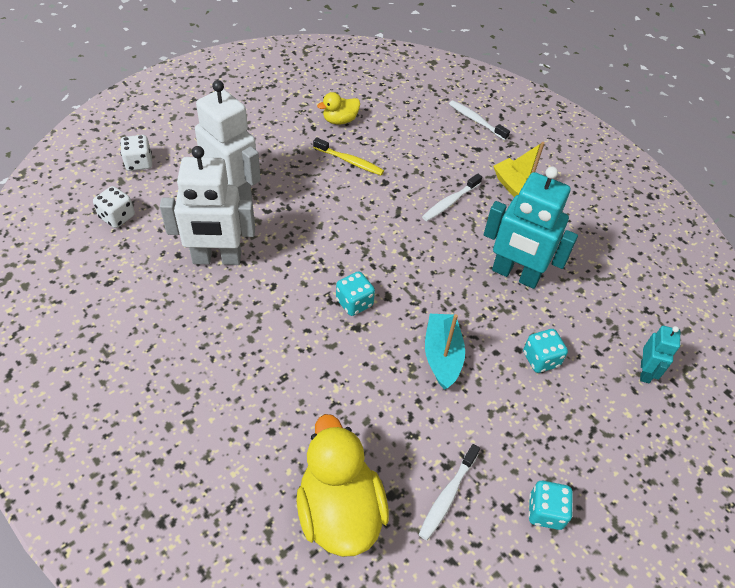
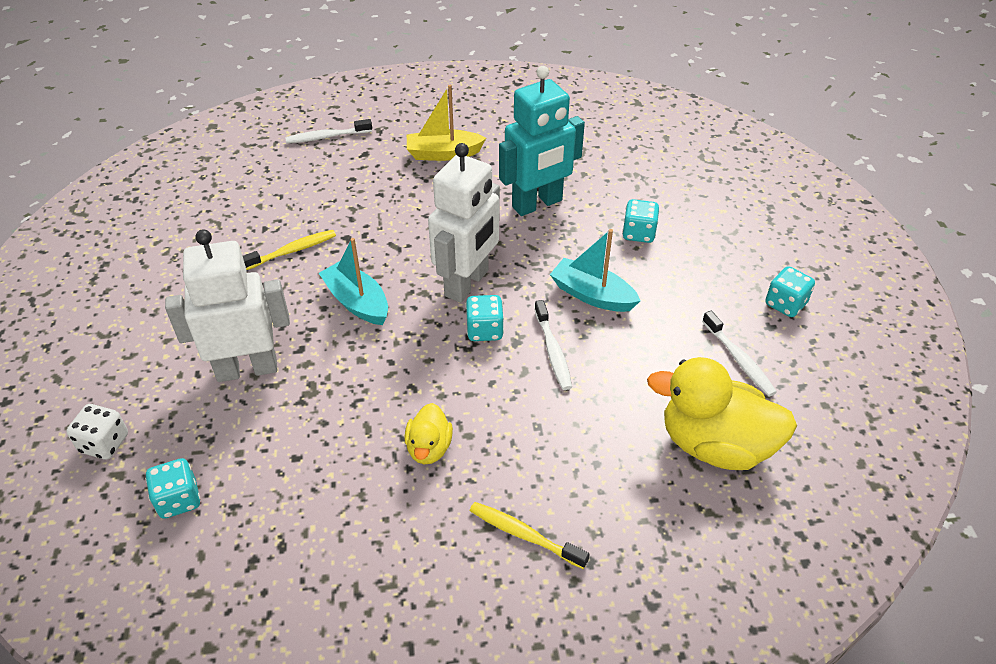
camera: 55 degrees left, 5 degrees down
white dice [93,186,135,228] -> turquoise dice [145,458,201,519]
white robot [160,146,255,265] -> white robot moved to [428,143,500,303]
yellow duck [317,92,360,124] -> yellow duck moved to [404,403,453,464]
white toothbrush [422,174,482,221] -> white toothbrush moved to [534,300,572,390]
turquoise robot [640,326,680,383] -> none
none -> turquoise boat [319,238,388,325]
none -> yellow toothbrush [470,502,590,569]

